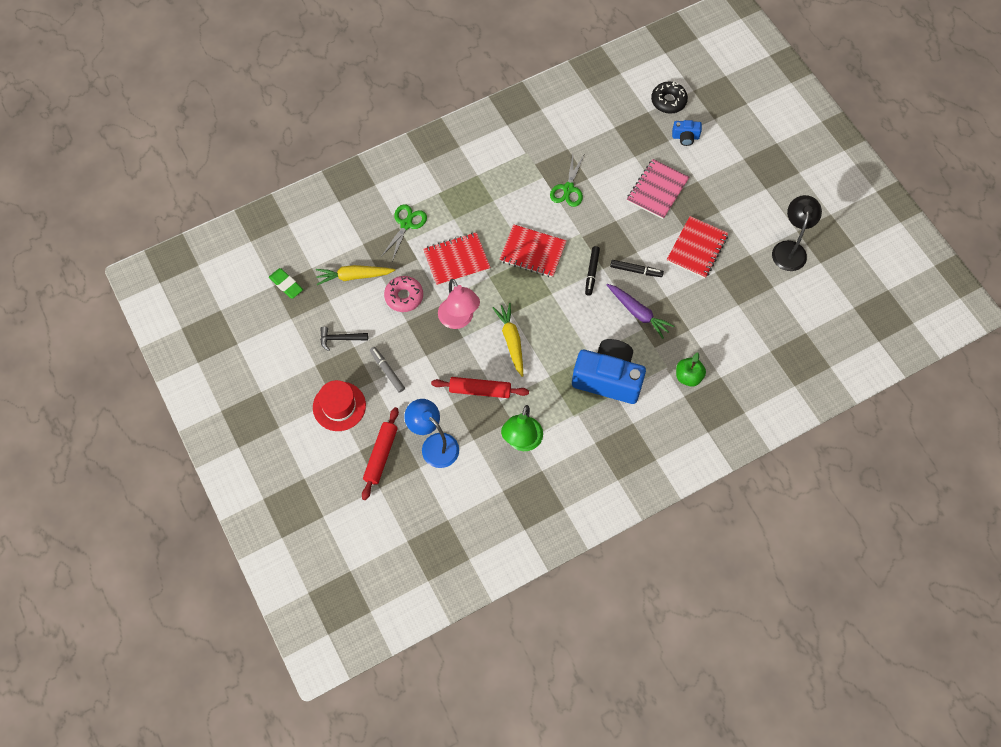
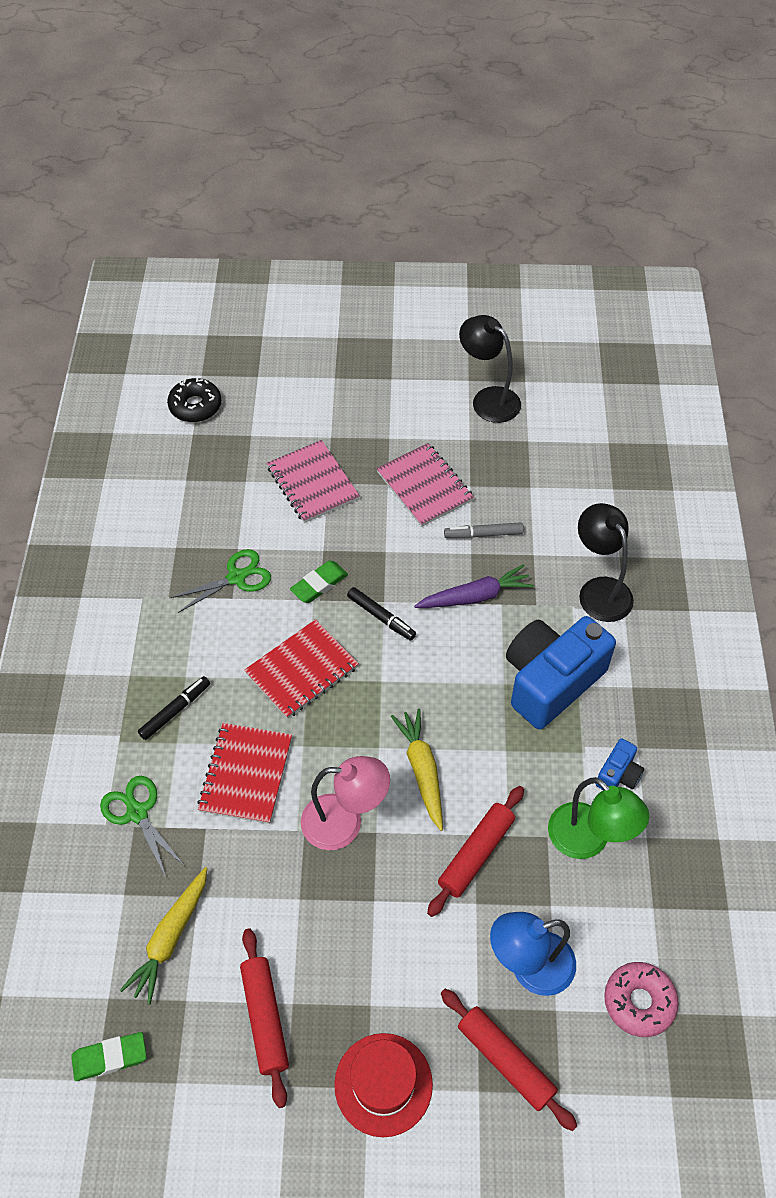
camera: 60 degrees left, 10 degrees down
black hammer [320,327,368,351] -> red rolling pin [240,928,289,1108]
grey marker [370,347,405,393] -> grey marker moved to [444,522,524,538]
pink donut [384,276,423,312] -> pink donut moved to [604,962,679,1037]
yellow carrot [493,303,523,377] -> yellow carrot turned 60 degrees clockwise [391,708,443,831]
green scissors [550,154,584,207] -> green scissors turned 75 degrees counterclockwise [170,549,271,613]
black marker [610,260,664,277] -> black marker moved to [138,676,210,740]
red notebook [667,216,729,278] -> pink notebook [377,443,474,527]
blue camera [672,120,702,146] -> blue camera moved to [596,738,644,790]
green apple [676,352,706,387] -> black lamp [578,503,634,622]
none -> green eraser [290,561,348,603]

